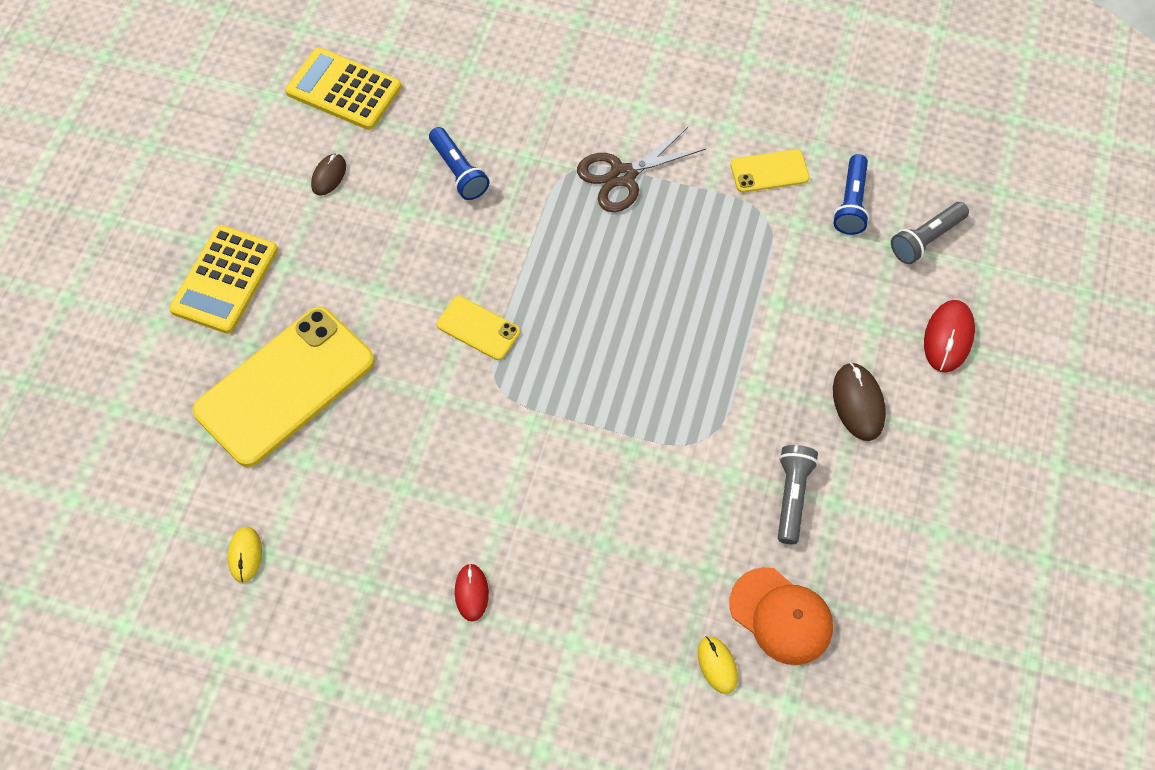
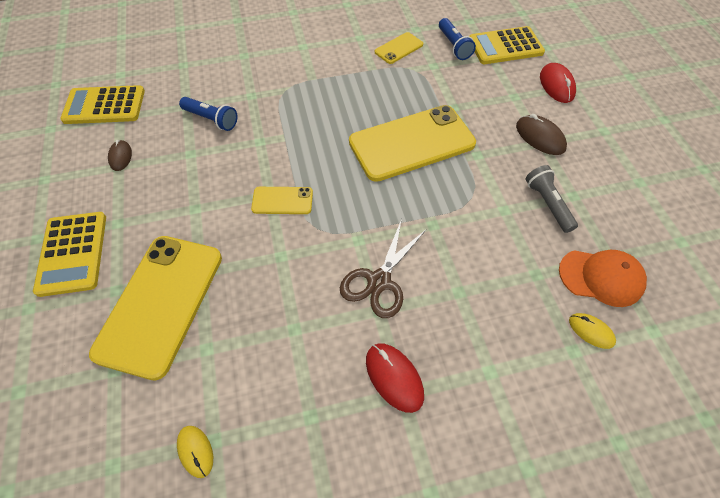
camera: 30 degrees left, 5 degrees down
red mouse [455,563,489,622] -> red mouse [366,343,424,413], size x1.54
brown scissors [577,127,706,212] -> brown scissors moved to [340,219,427,318]
grey flashlight [891,202,969,264] -> yellow calculator [469,26,545,64]
none -> yellow phone [349,105,476,182]

